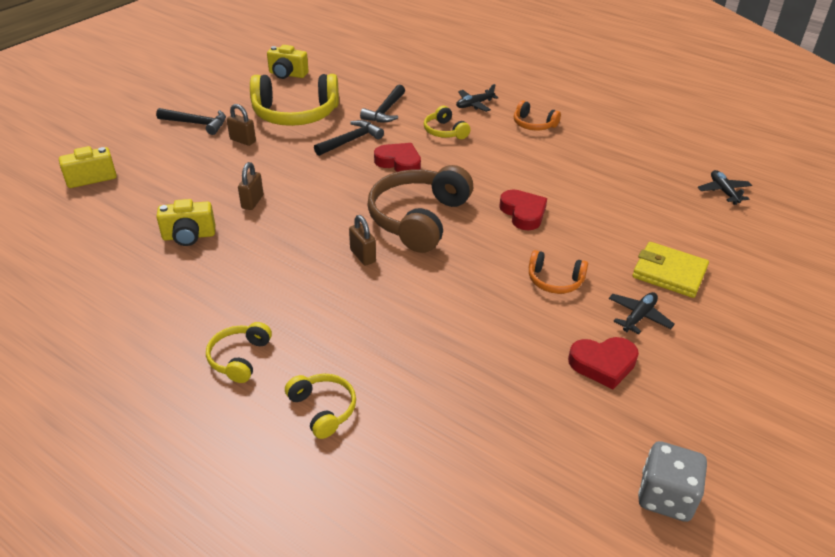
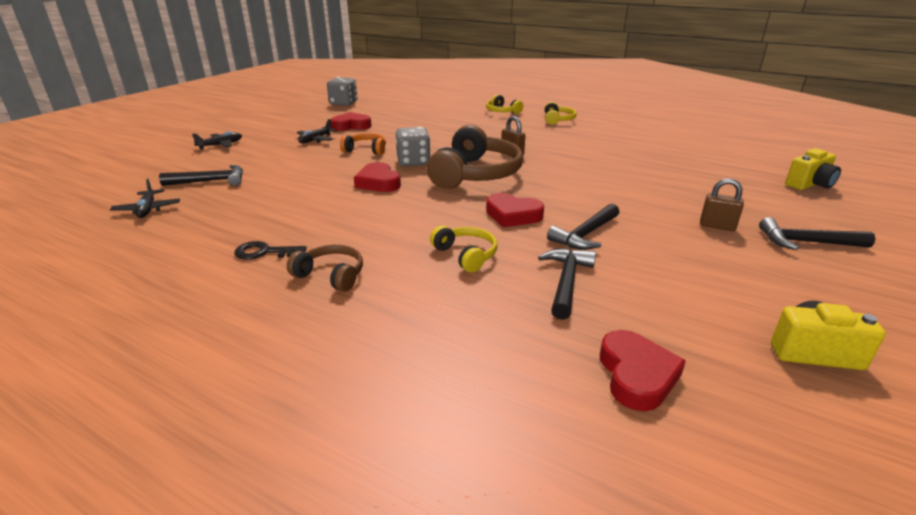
camera: 175 degrees right, 10 degrees down
yellow camera [156,199,215,246] -> none
brown padlock [238,162,264,210] -> none
yellow headphones [250,74,339,126] -> none
black plane [456,84,499,112] -> black plane moved to [192,131,242,150]
orange headphones [514,100,561,130] -> brown headphones [287,245,363,292]
yellow wallet [632,242,709,298] -> none
none -> black hammer [159,165,243,186]
none -> black key [234,241,307,260]
none -> grey dice [396,127,431,166]
none -> red heart [600,330,686,411]

